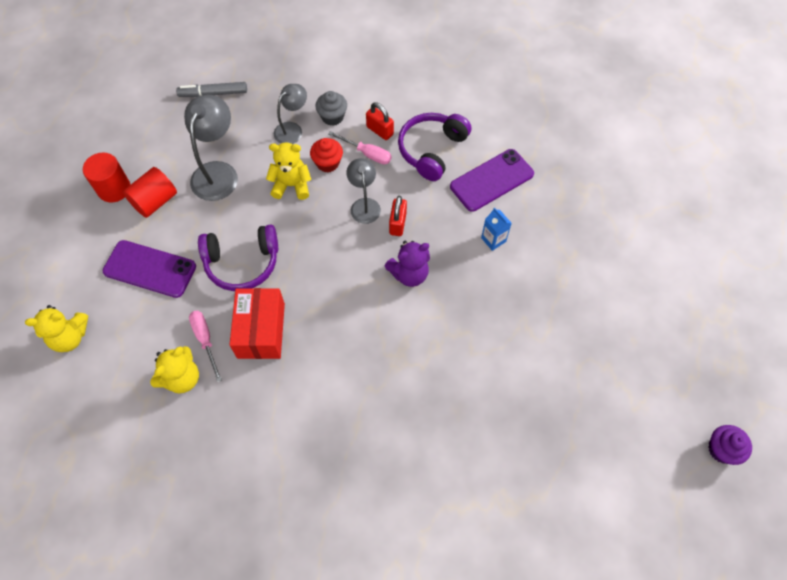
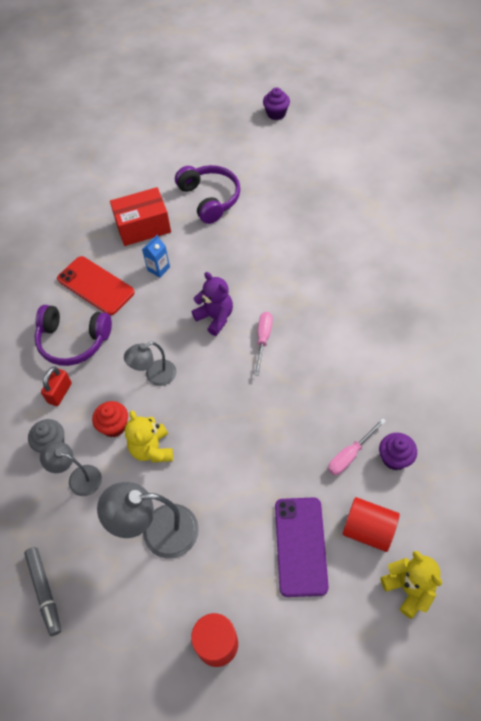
camera: 105 degrees left, 5 degrees down
red cylinder [123,167,177,218] -> red cylinder moved to [343,497,400,552]
yellow teddy bear [150,346,199,393] -> purple cupcake [379,433,417,470]
purple headphones [198,224,278,291] -> purple headphones moved to [175,165,240,224]
red box [229,288,285,359] -> red box moved to [110,187,171,246]
pink screwdriver [328,131,392,164] -> pink screwdriver moved to [254,312,273,376]
red padlock [389,196,407,236] -> none
purple phone [450,149,534,212] -> red phone [57,256,135,315]

